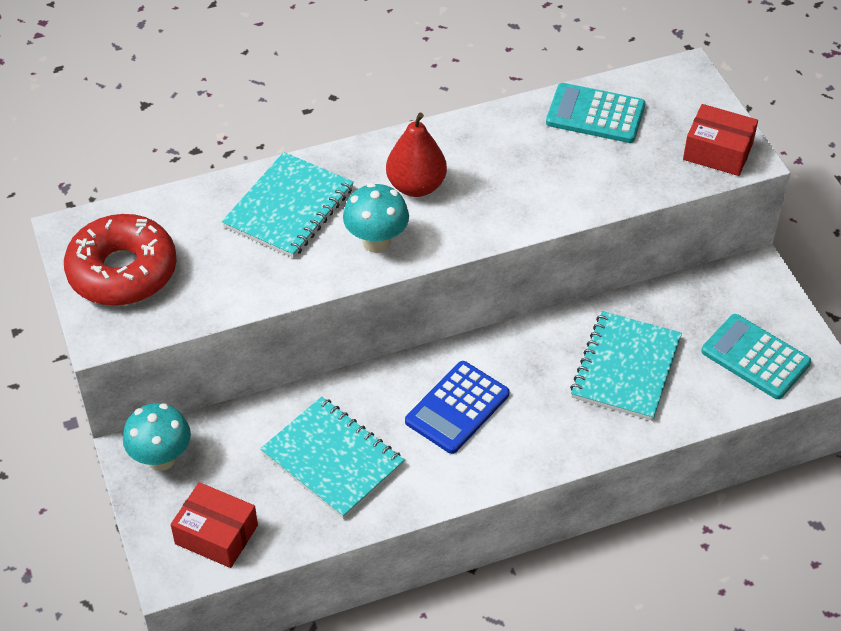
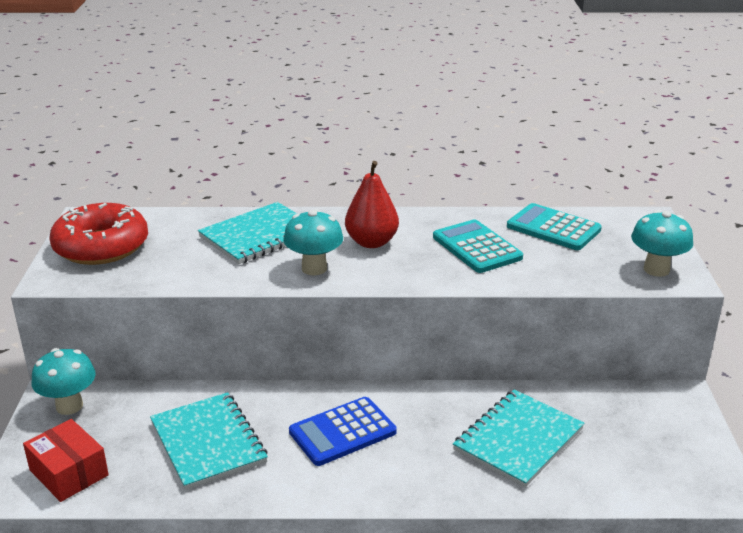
camera: 20 degrees right, 20 degrees down
red box [683,104,758,176] -> turquoise mushroom [631,210,693,277]
turquoise calculator [701,314,811,399] -> turquoise calculator moved to [433,219,523,273]

